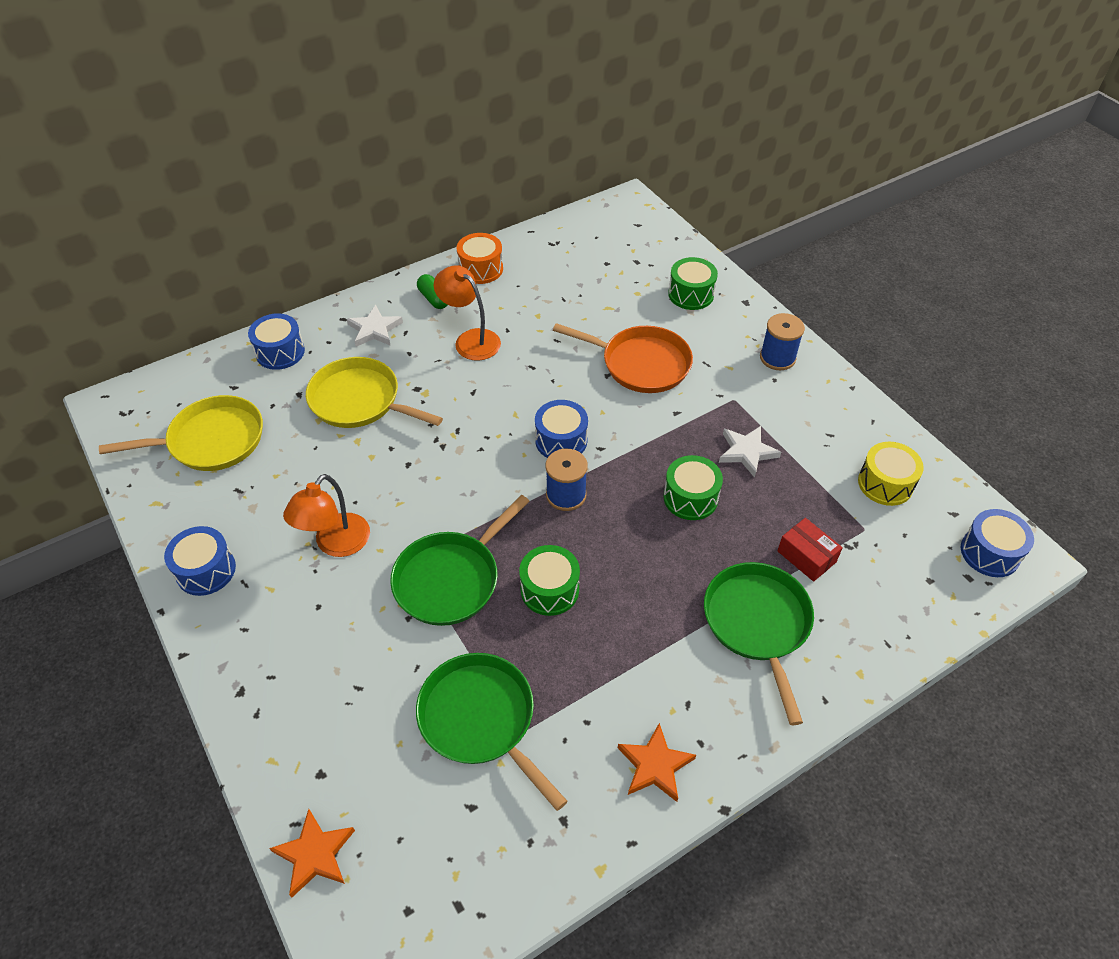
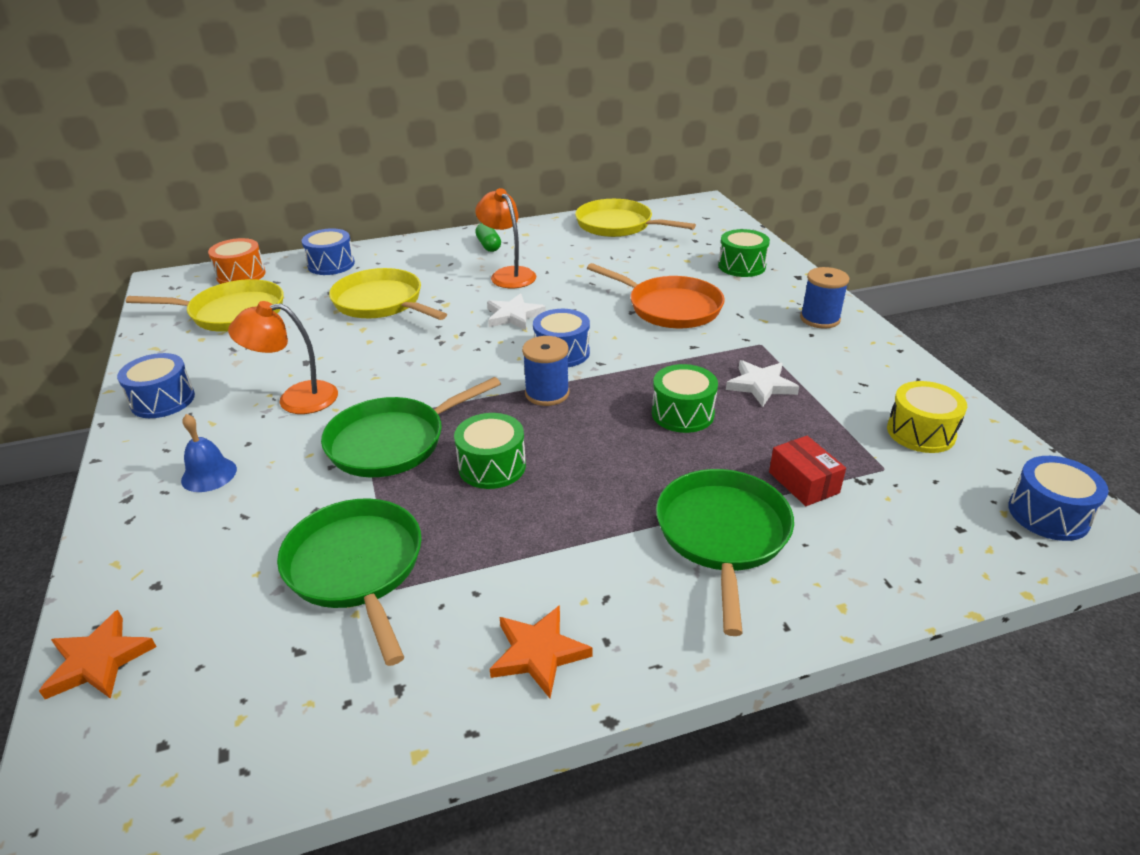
camera: 15 degrees right, 15 degrees down
orange lamp [283,474,370,557] -> orange lamp turned 45 degrees clockwise [228,301,338,414]
white star [347,305,403,347] -> white star moved to [487,293,546,330]
orange drum [457,233,503,284] -> orange drum moved to [208,238,266,284]
none -> blue bell [181,414,237,492]
none -> yellow pan [575,199,696,237]

